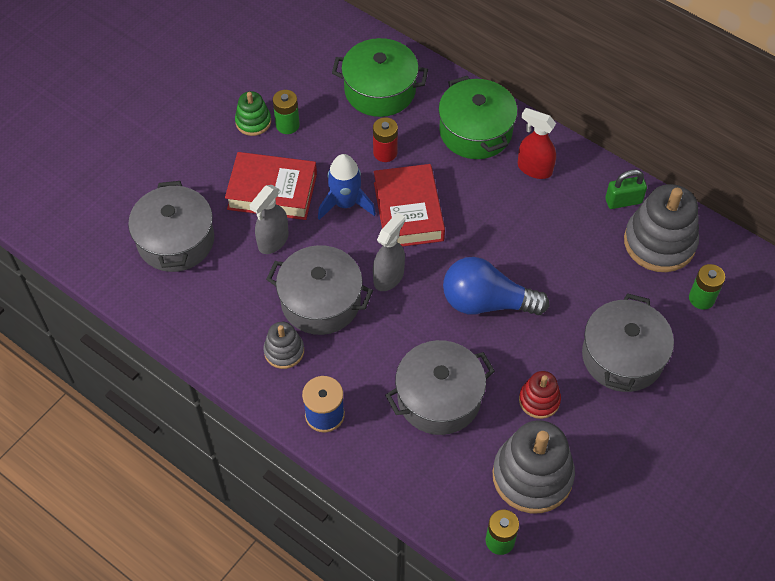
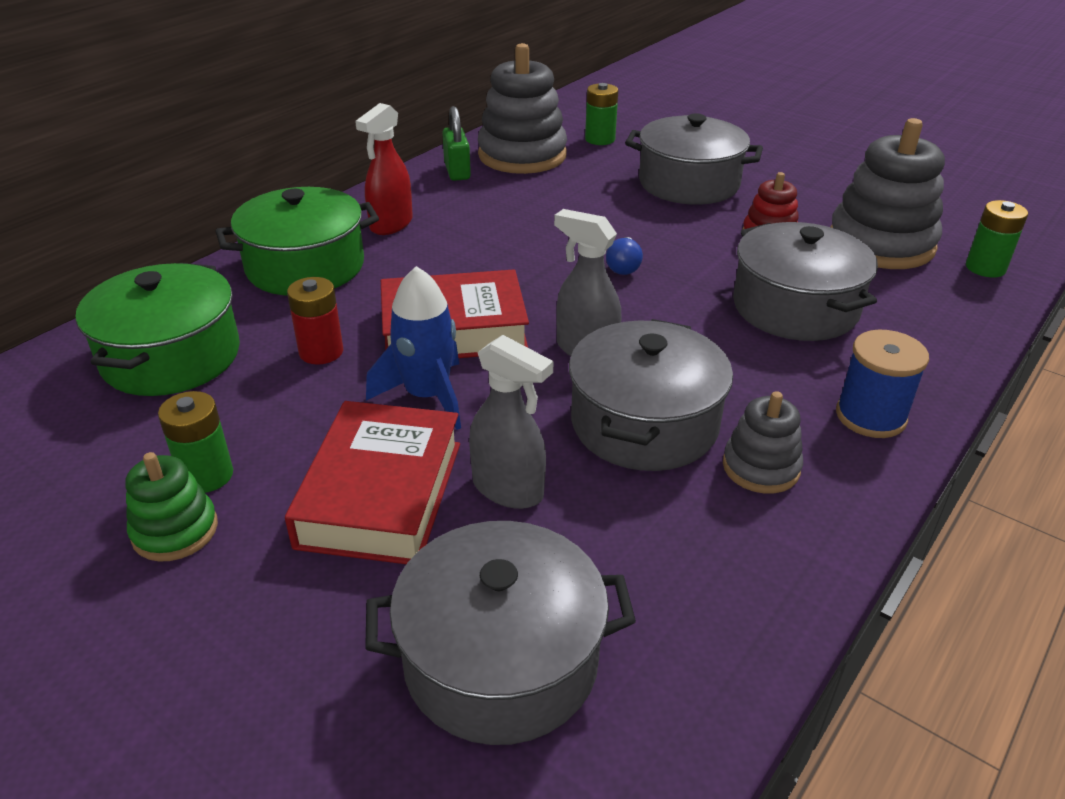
camera: 90 degrees left, 20 degrees down
blue light bulb [443,257,549,315] -> blue light bulb [606,237,643,275], size x0.43

